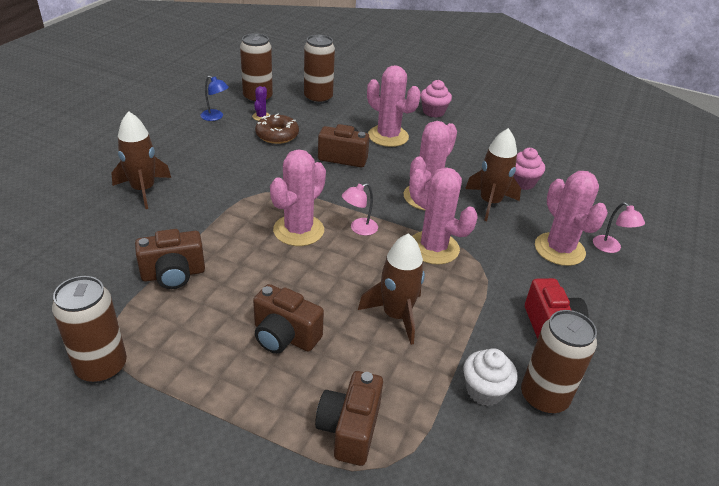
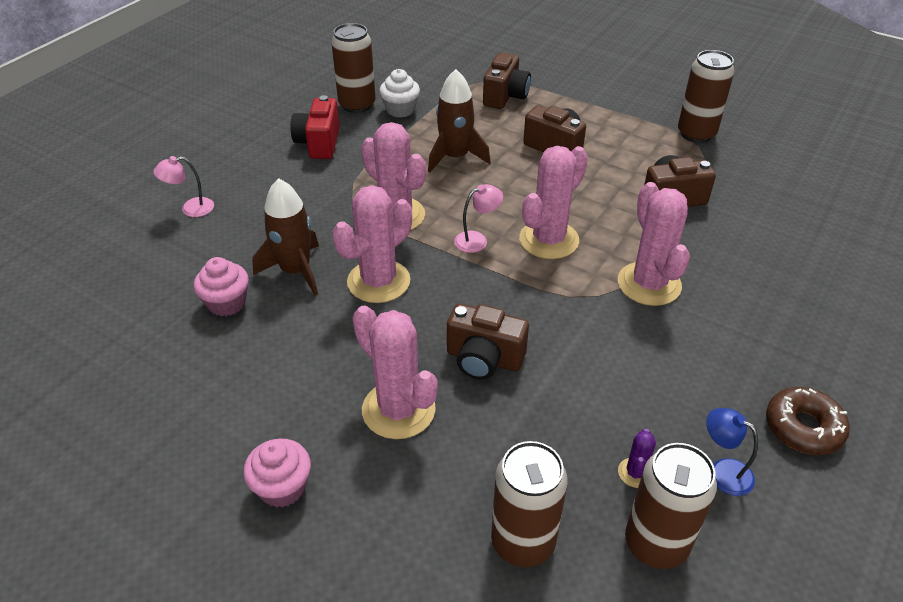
camera: 170 degrees left, 5 degrees up
brown rocket [112,111,171,209] -> none
brown donut [255,114,299,144] -> brown donut moved to [766,387,850,455]
pink cactus [535,171,608,266] -> pink cactus moved to [618,182,690,306]
pink lamp [593,202,645,253] -> pink lamp turned 90 degrees counterclockwise [153,156,214,217]

